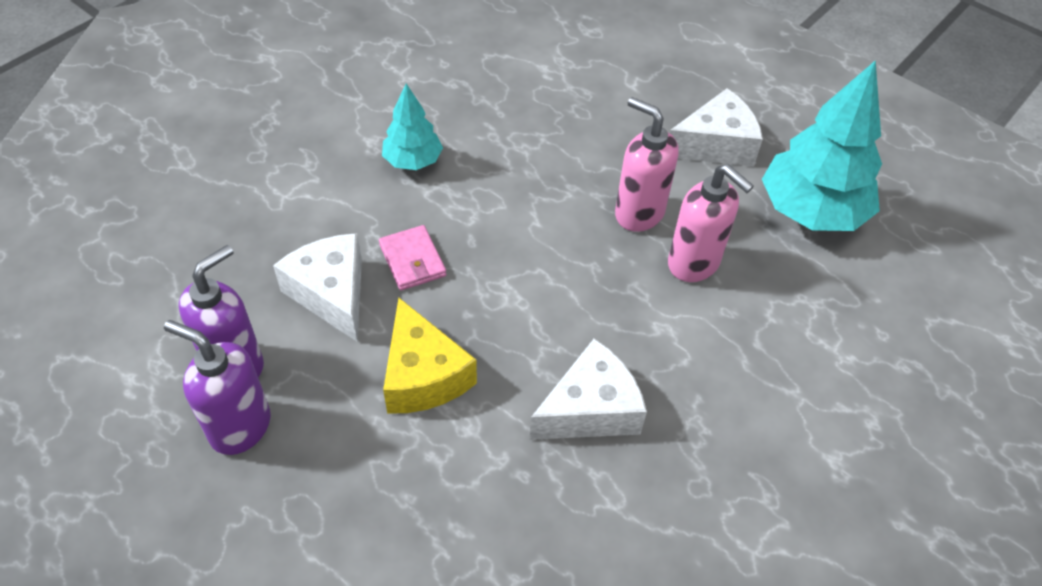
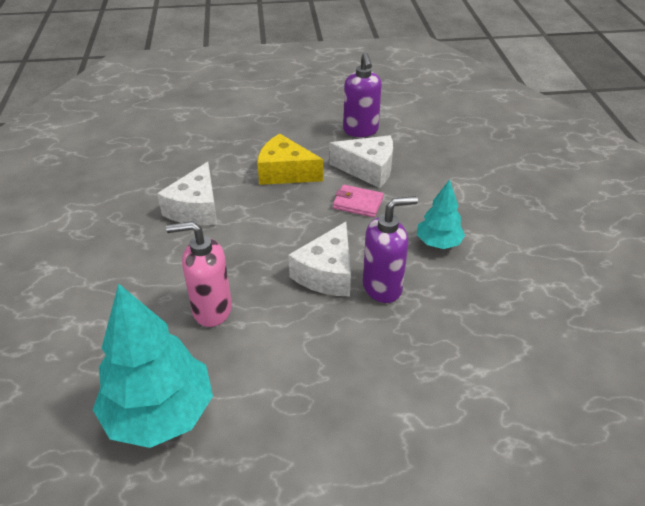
camera: 135 degrees right, 10 degrees down
purple soap dispenser [164,320,271,455] -> purple soap dispenser moved to [363,196,418,303]
pink soap dispenser [615,97,679,232] -> none
white cheese [670,88,763,166] -> white cheese moved to [289,222,351,296]

